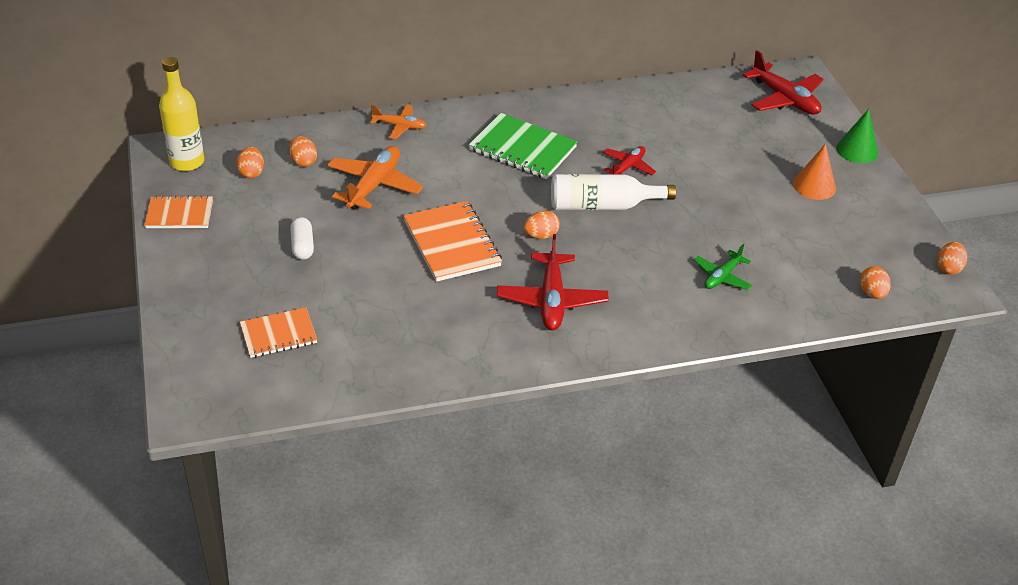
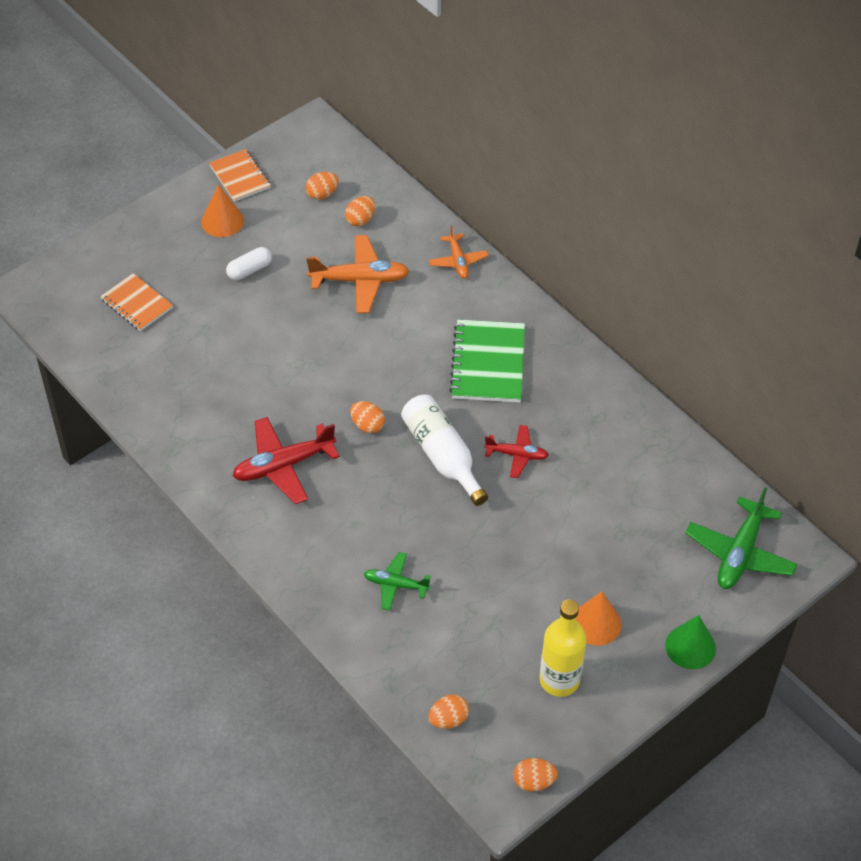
camera: 65 degrees right, 10 degrees up
yellow bottle [159,57,204,171] -> yellow bottle moved to [539,600,587,697]
orange notebook [403,201,502,282] -> none
red plane [743,50,823,115] -> green plane [685,488,798,589]
none -> orange cone [201,185,244,237]

